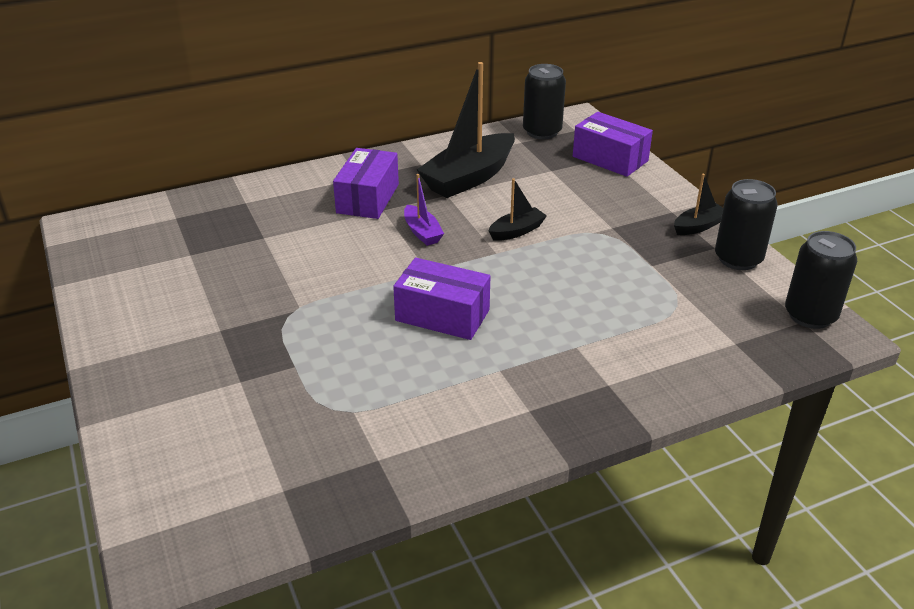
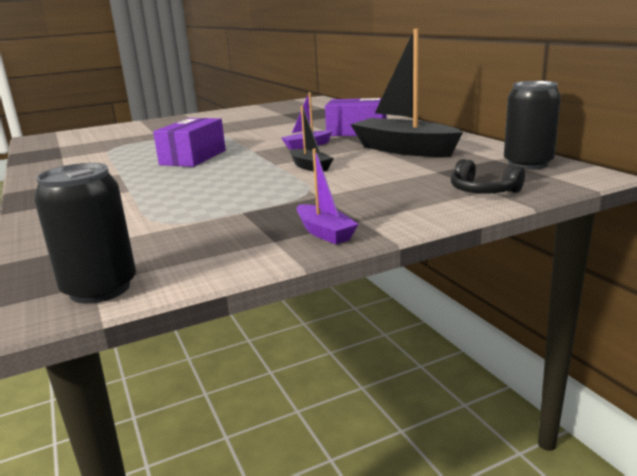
camera: 90 degrees right, 15 degrees down
purple box [573,112,653,177] -> black headphones [451,159,525,194]
black boat [674,174,723,235] -> purple boat [297,149,358,244]
black can [715,179,778,270] -> none

